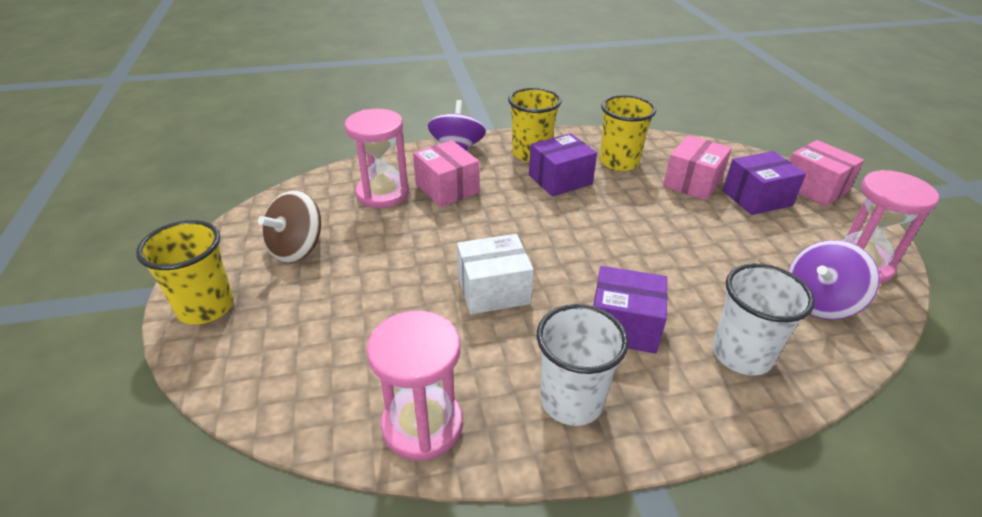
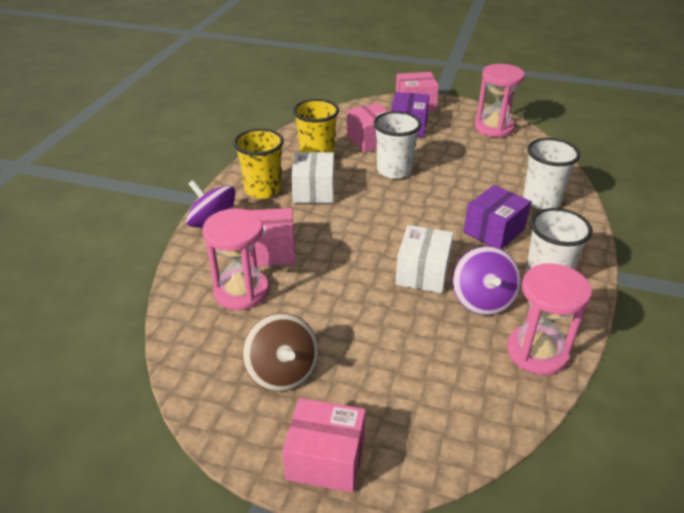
camera: 60 degrees left, 0 degrees up
yellow cup [136,220,234,325] -> pink box [282,398,366,493]
purple box [529,133,597,197] -> white box [291,152,334,203]
purple spinning top [788,240,880,320] -> purple spinning top moved to [453,246,521,315]
none -> white cup [373,111,422,179]

